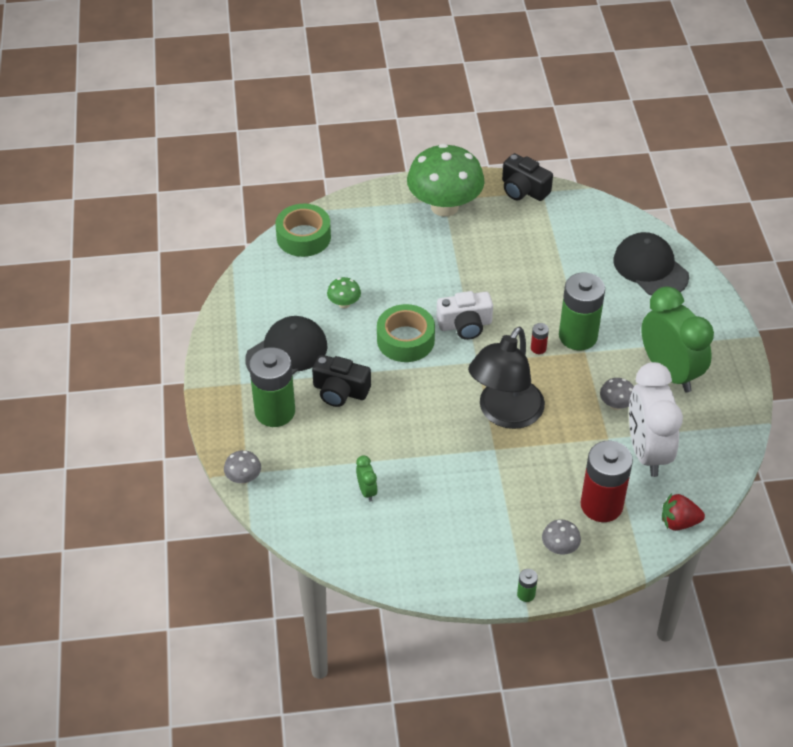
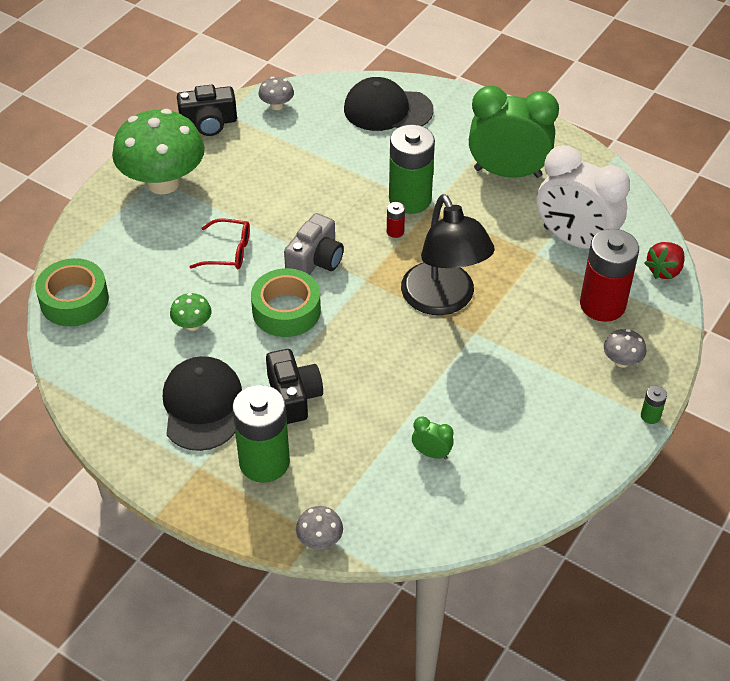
camera: 50 degrees left, 0 degrees up
black camera [312,355,371,407] -> black camera turned 75 degrees counterclockwise [266,349,323,424]
white camera [436,291,493,340] -> grey camera [284,213,344,275]
grey mushroom [600,378,634,410] -> grey mushroom moved to [259,77,294,110]
none -> red glasses [190,219,250,269]

